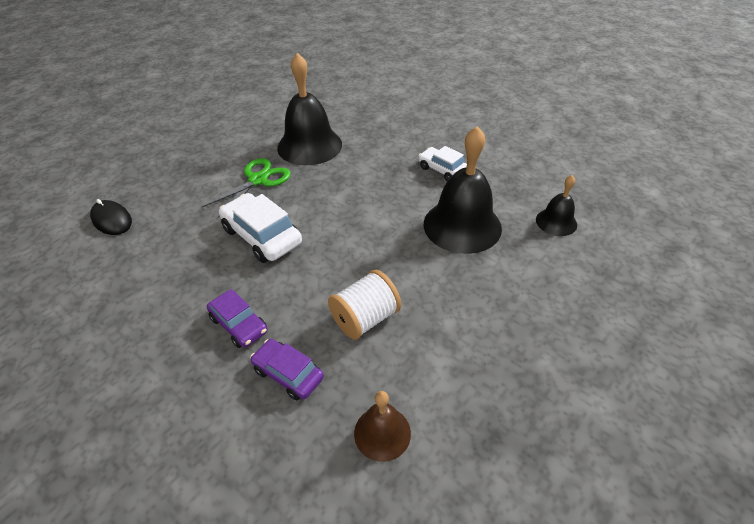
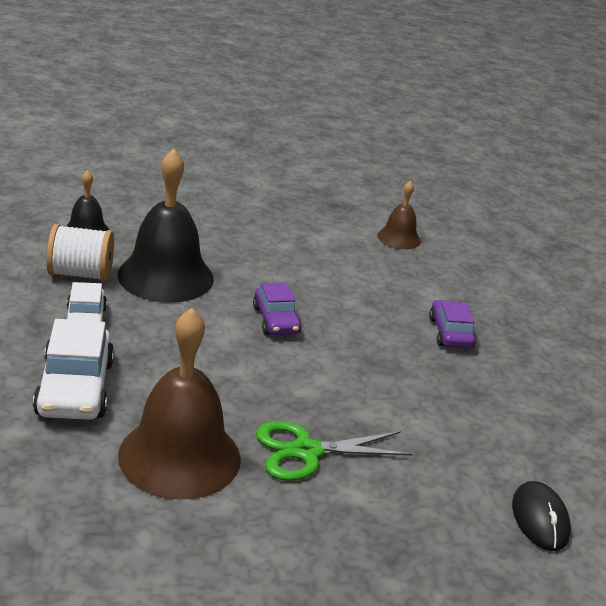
camera: 145 degrees left, 15 degrees down
white car [219,193,302,263] -> white car moved to [33,319,114,420]
purple car [250,339,324,400] -> purple car moved to [253,282,302,335]
black bell [277,53,342,165] -> brown bell [118,308,241,500]
white spool [328,270,401,340] -> white spool moved to [46,224,114,281]

